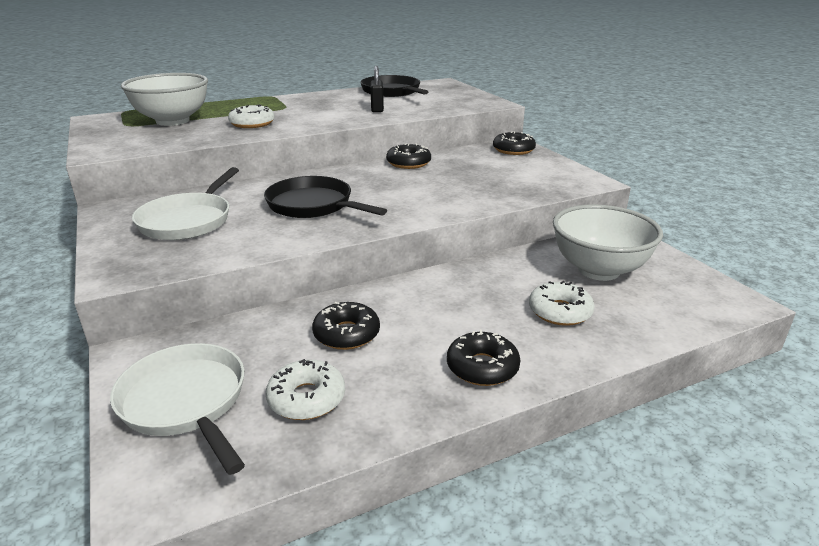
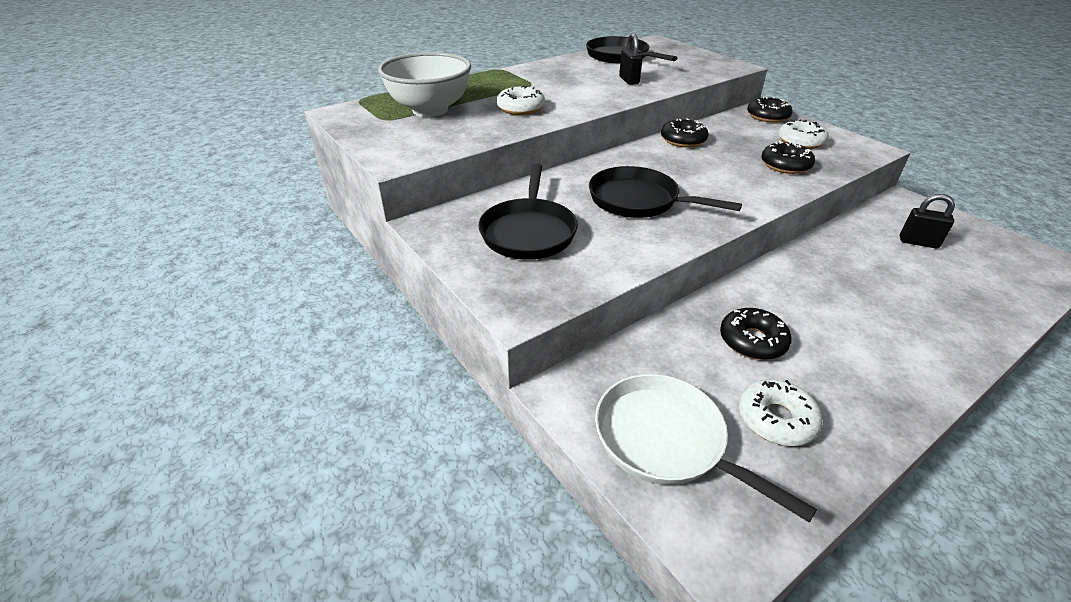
camera: 10 degrees left, 10 degrees up
white pan [132,167,239,240] -> black pan [478,163,578,260]
black donut [447,330,520,386] -> black donut moved to [761,141,815,174]
white donut [529,281,595,326] -> white donut moved to [778,119,829,149]
white bowl [553,204,663,281] -> black padlock [900,194,955,249]

